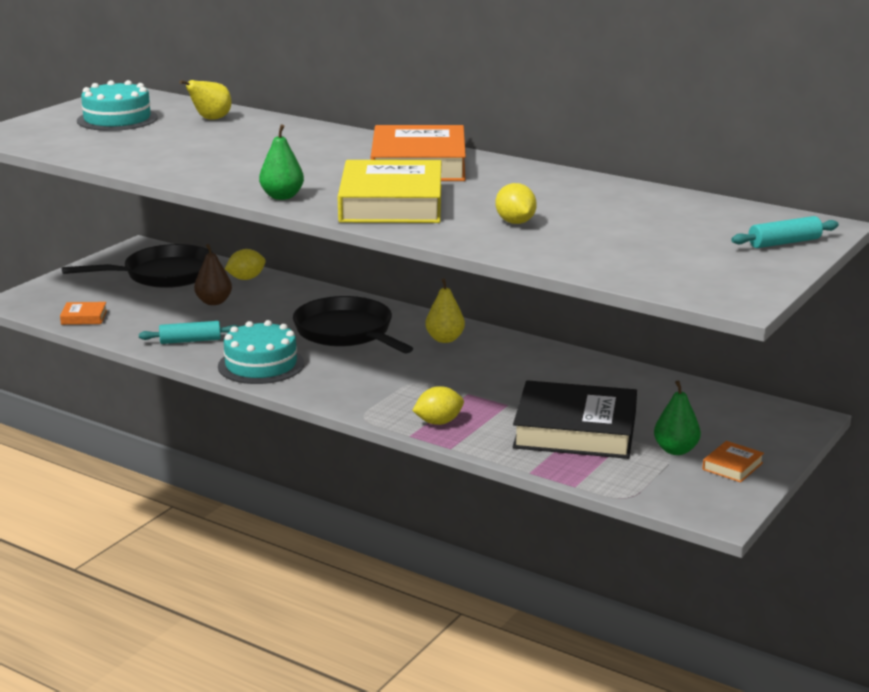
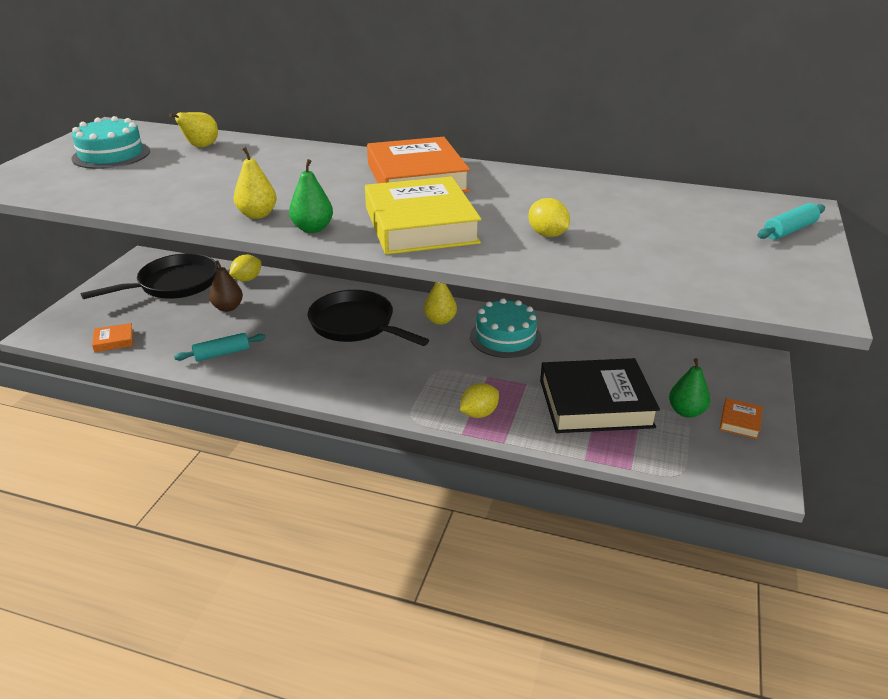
camera: 15 degrees left, 10 degrees up
turquoise cake [218,320,304,384] -> turquoise cake moved to [470,298,542,358]
none -> yellow pear [234,147,277,219]

